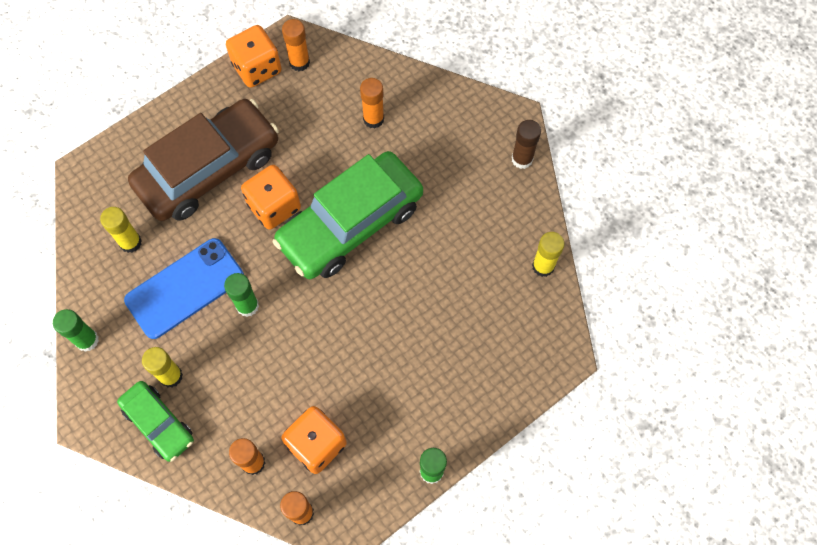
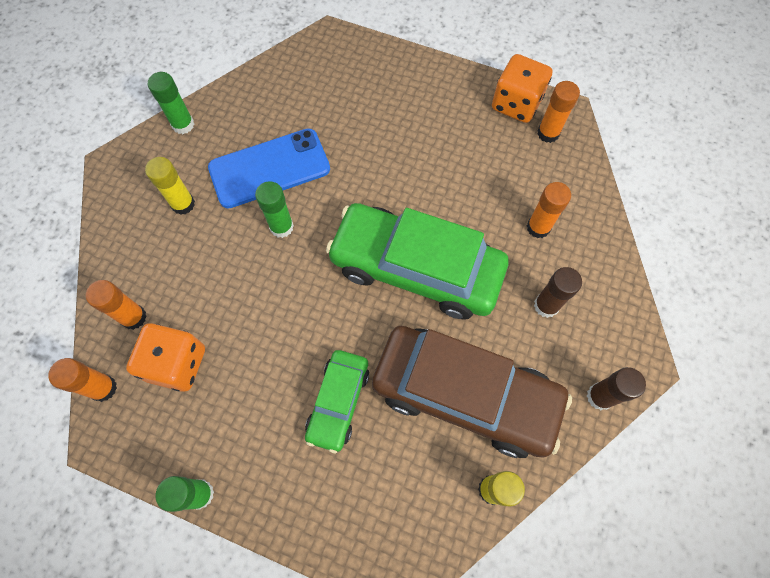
camera: 60 degrees right, 0 degrees up
yellow glue stick [100,207,142,253] -> none
green car [117,381,194,462] -> green car moved to [305,350,369,453]
blue phone [124,238,244,339] -> blue phone turned 45 degrees counterclockwise [208,128,330,208]
brown car [128,99,279,221] -> brown car moved to [372,326,572,458]
orange dice [241,165,301,230] -> none
none -> brown glue stick [534,267,582,318]

